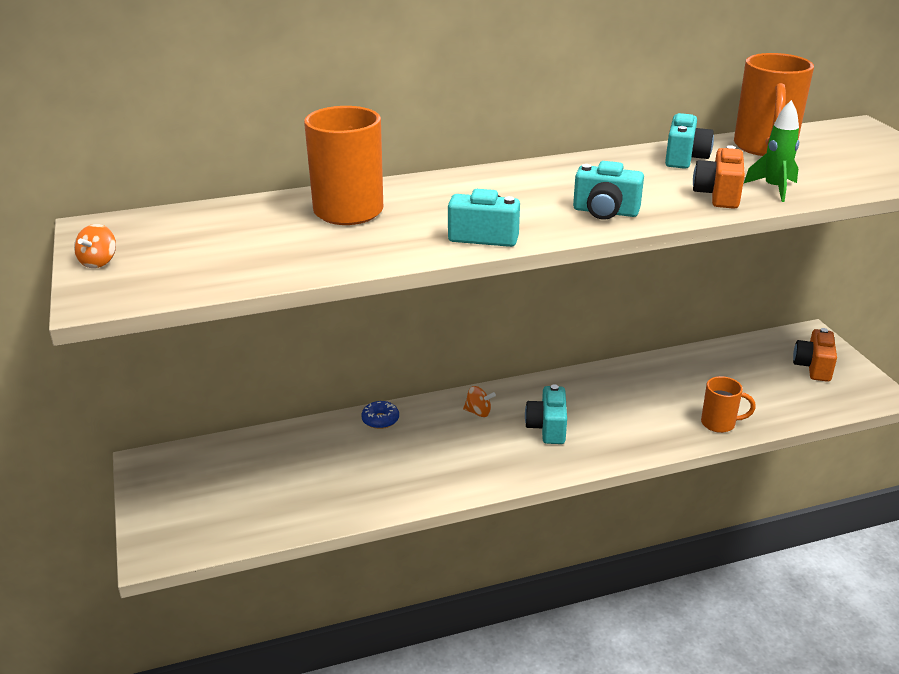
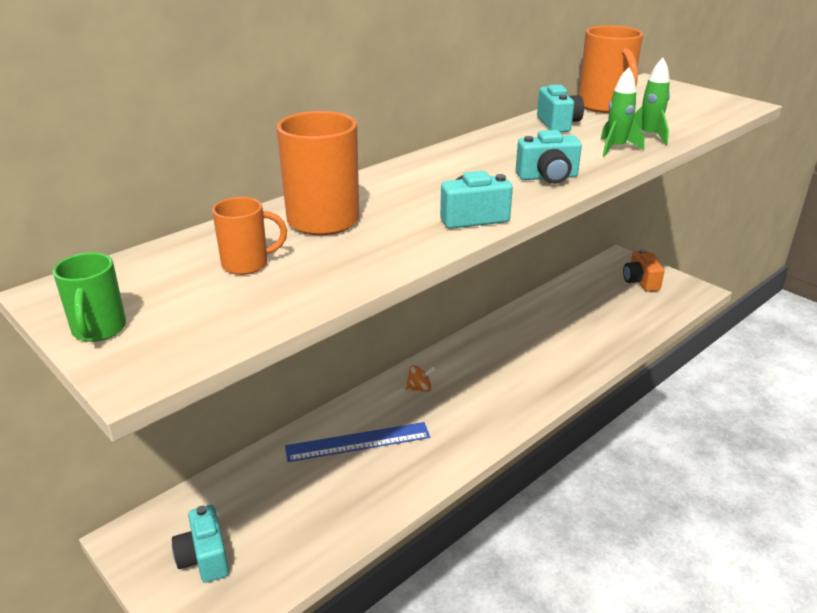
camera: 25 degrees left, 0 degrees up
orange spinning top [74,224,116,268] -> green mug [53,253,126,342]
blue donut [361,401,399,429] -> none
turquoise camera [525,384,567,444] -> turquoise camera moved to [172,505,229,583]
orange camera [693,145,745,209] -> green rocket [601,67,645,157]
orange mug [701,376,756,433] -> orange mug moved to [212,197,287,275]
none -> blue ruler [285,422,430,462]

